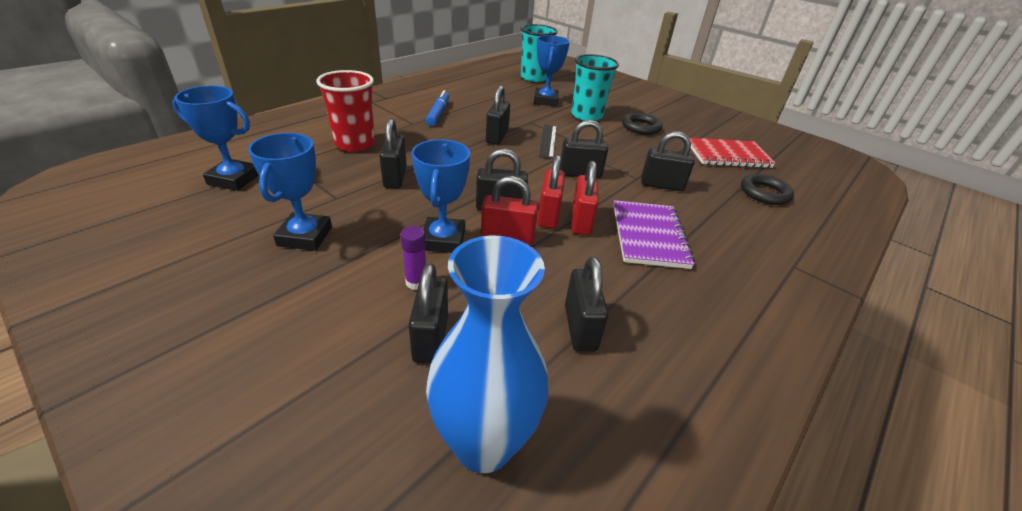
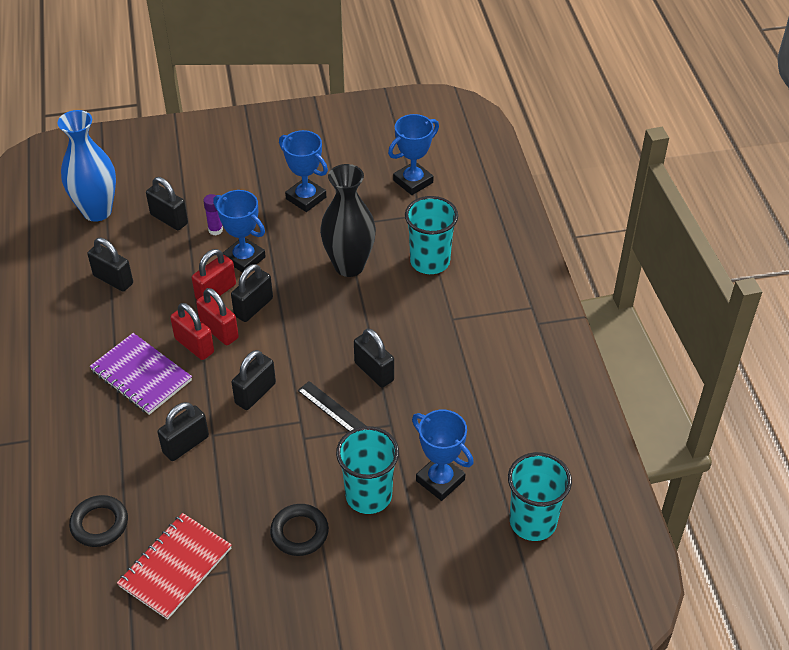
camera: 130 degrees right, 10 degrees up
red cup [316,70,375,152] -> turquoise cup [405,196,458,274]
black padlock [379,118,407,188] -> black vase [320,164,376,277]
blue marker [426,90,449,126] -> none

